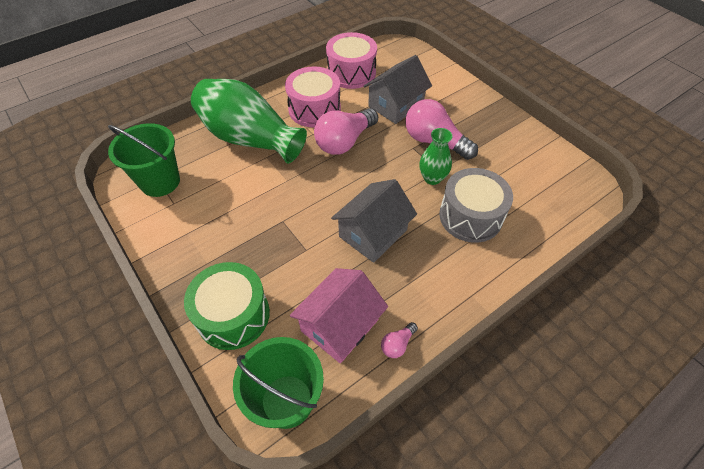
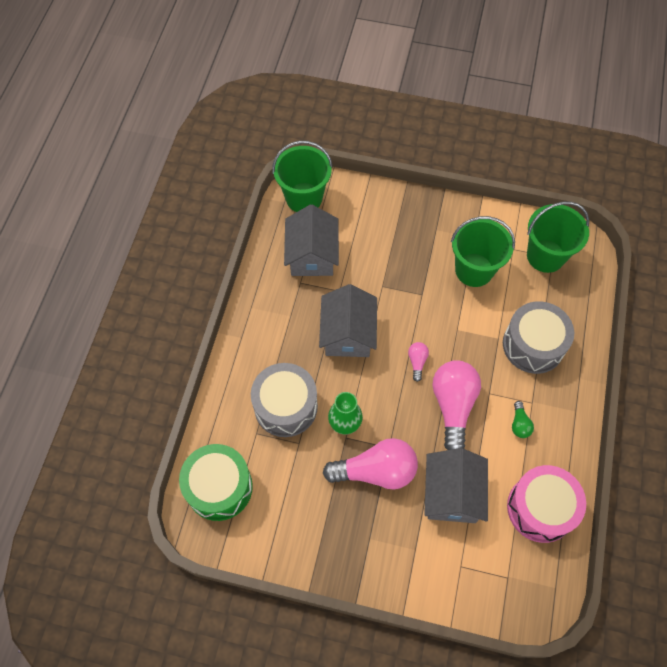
camera: 140 degrees right, 10 degrees up
green drum [184,262,270,350] -> green drum moved to [179,444,253,521]
green vase [191,79,307,164] -> grey drum [503,301,574,374]
pink drum [285,66,341,127] -> green light bulb [512,401,534,438]
pink house [290,268,388,363] -> grey house [284,205,339,276]
pink light bulb [381,322,418,358] -> pink light bulb moved to [408,342,429,382]
none -> green bucket [451,216,515,287]

